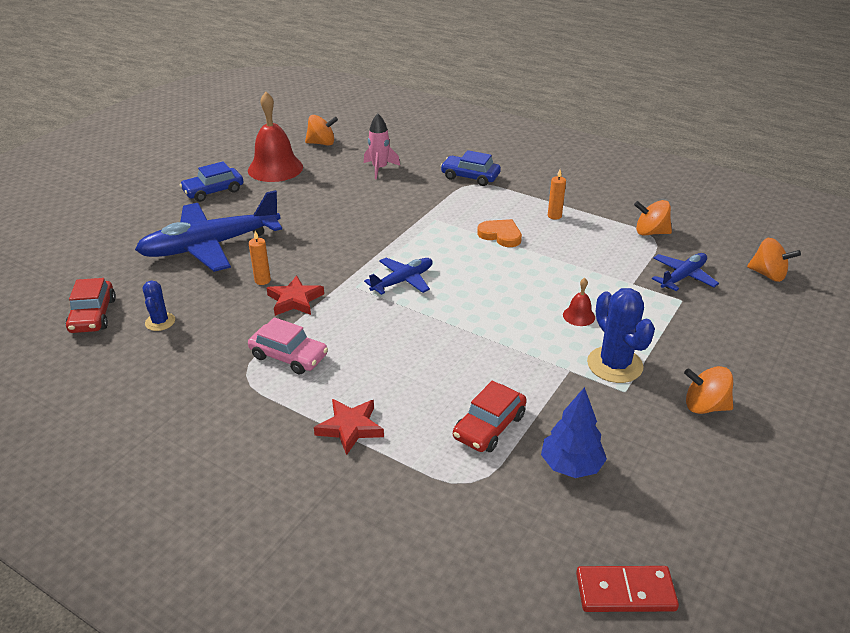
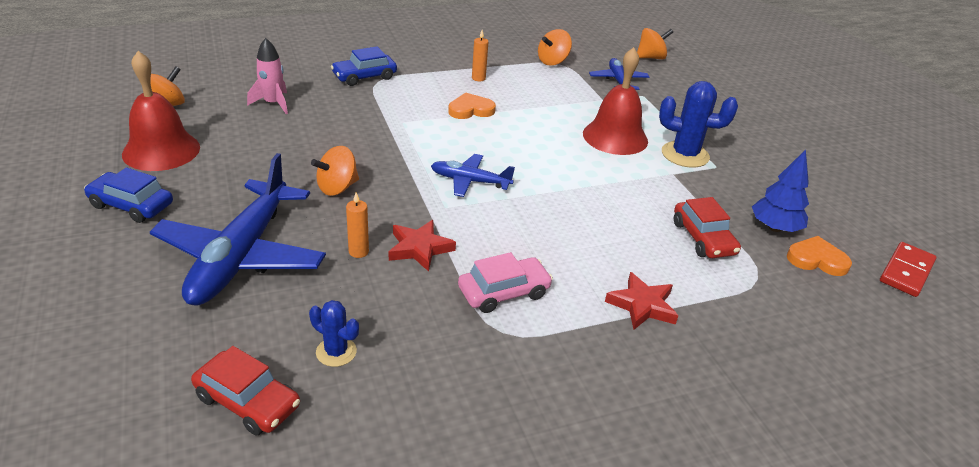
camera: 55 degrees left, 0 degrees up
blue car [180,161,243,202] -> blue car turned 105 degrees clockwise [84,167,173,223]
blue plane [364,258,433,295] -> blue plane turned 75 degrees counterclockwise [431,154,515,197]
red bell [563,278,595,326] -> red bell [583,47,648,155], size x2.23
orange spinning top [684,366,733,414] -> orange spinning top moved to [311,146,359,196]
none -> orange heart [787,236,852,276]

